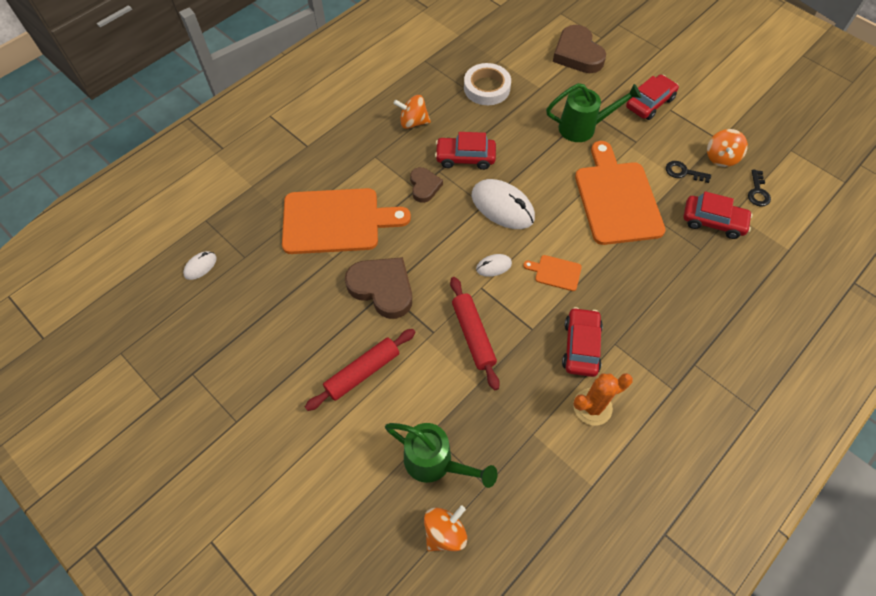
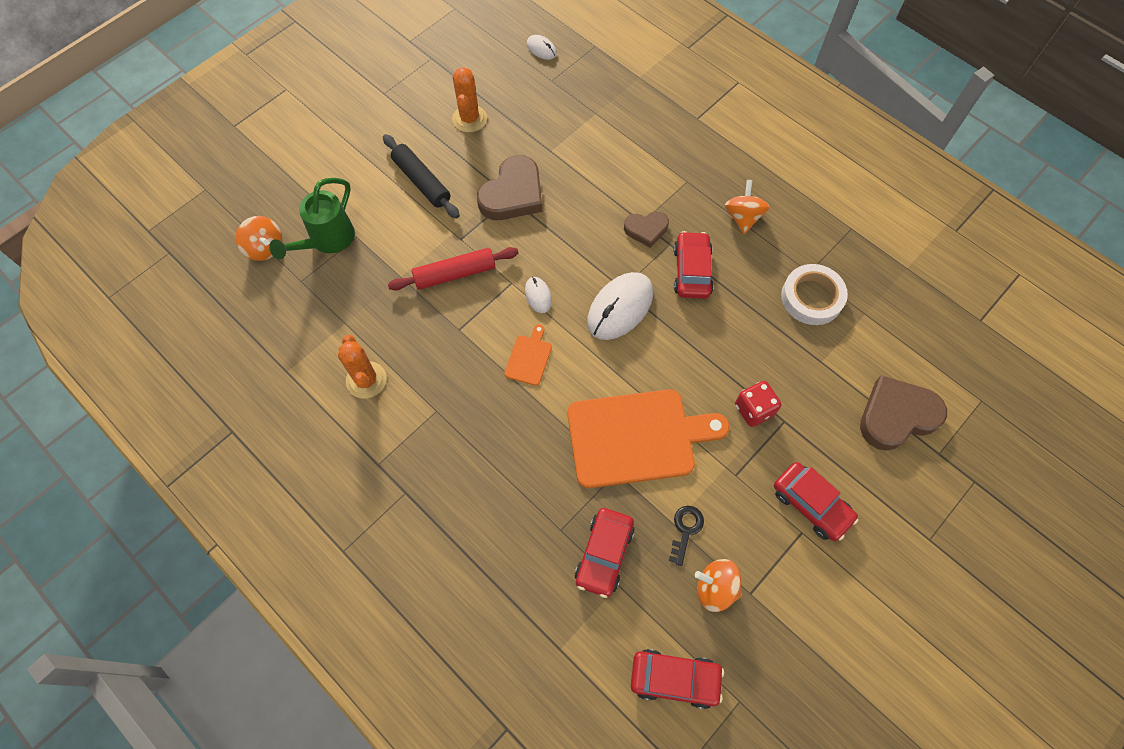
camera: 90 degrees right, 5 degrees up
orange cutting board [282,188,411,254] -> none
red rolling pin [305,329,416,411] -> black rolling pin [383,134,460,219]
green watering can [546,83,641,142] -> red dice [735,381,781,427]
red car [562,307,603,377] -> red car moved to [631,649,724,709]
black key [748,170,771,207] -> none
none -> orange cactus [452,67,487,132]

